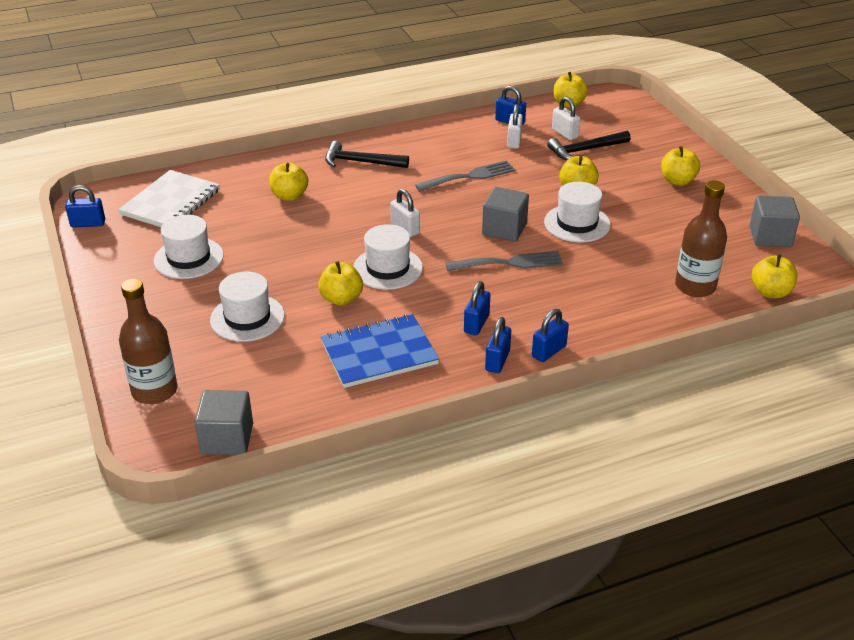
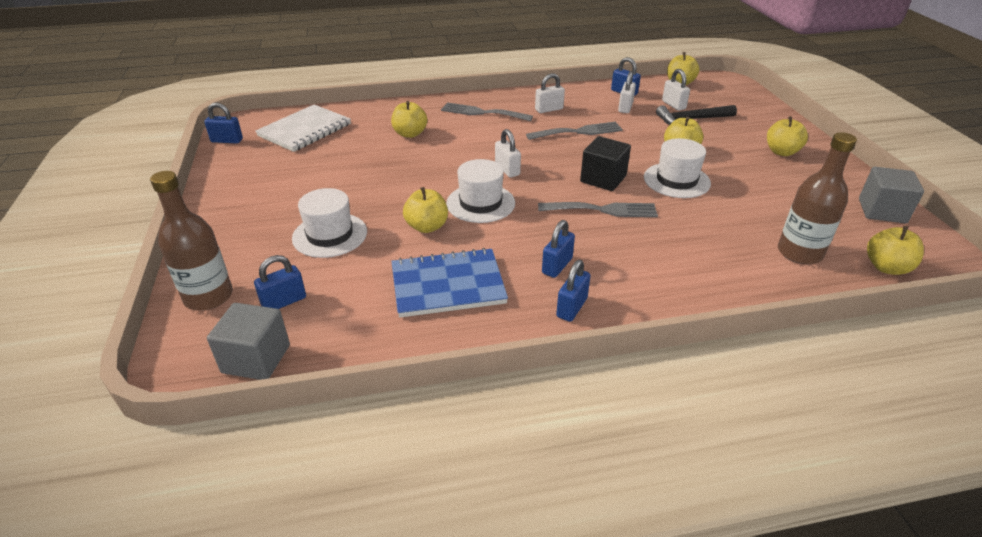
camera: 10 degrees right, 0 degrees up
white hat [154,215,224,279] -> none
black hammer [325,141,409,168] -> grey fork [441,102,533,121]
grey cube [482,187,529,242] -> black cube [580,136,631,191]
blue padlock [532,309,569,362] -> blue padlock moved to [254,255,306,309]
none -> white padlock [535,73,565,113]

